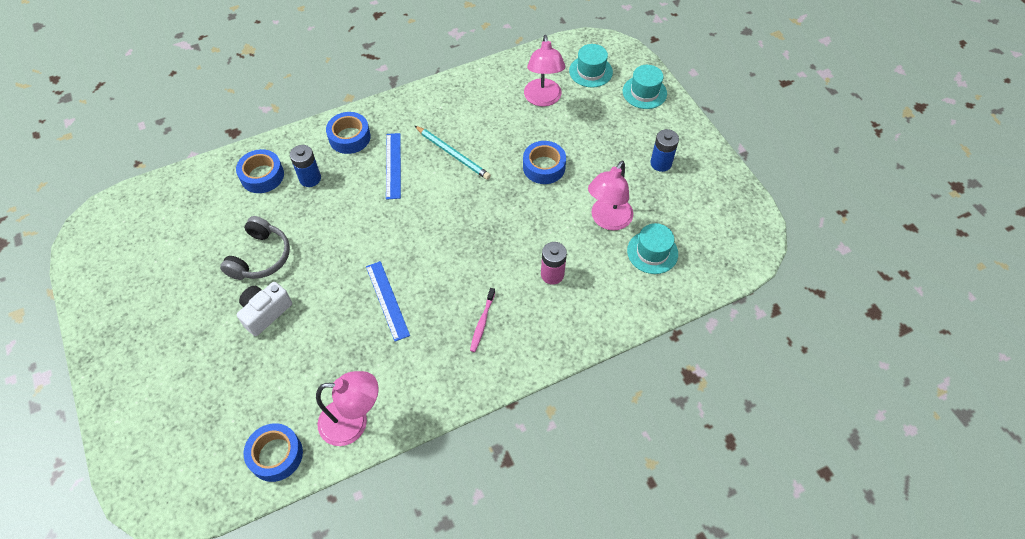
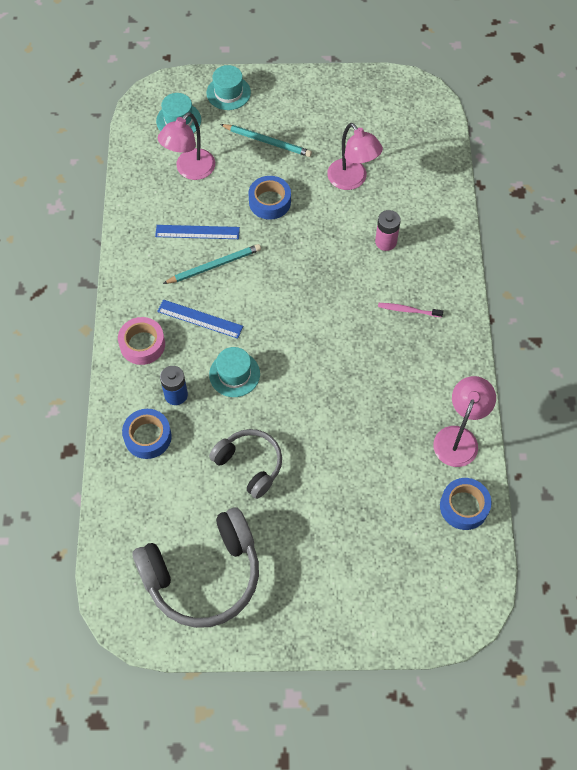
camera: 65 degrees left, 5 degrees up
white camera [237,282,292,336] -> none
blue tape [326,112,371,154] -> pink tape [118,317,165,365]
blue ruler [366,261,410,341] -> blue ruler moved to [155,225,240,239]
pink toothbrush [470,288,495,352] -> pink toothbrush turned 150 degrees clockwise [378,303,443,317]
pink lamp [524,35,565,107] -> pink lamp turned 105 degrees clockwise [158,112,215,180]
turquoise hat [627,223,678,274] -> turquoise hat moved to [209,347,260,397]
blue battery [650,129,679,172] -> none
none -> grey headphones [132,508,259,628]
none -> turquoise pencil [220,124,312,157]

